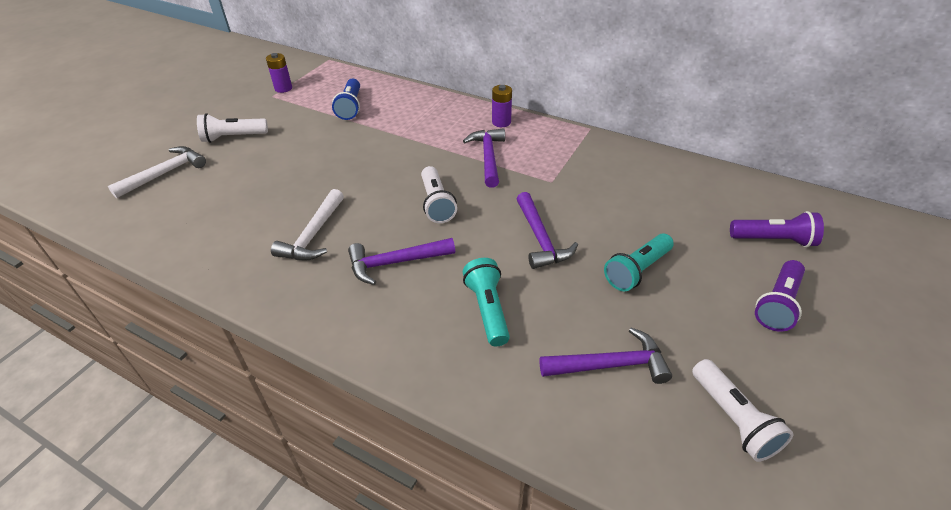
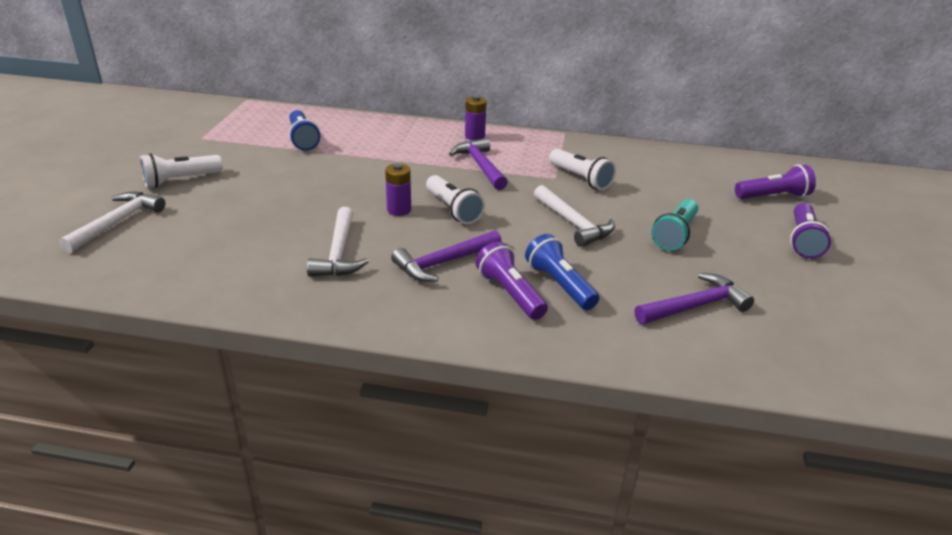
camera: 20 degrees left, 10 degrees down
purple battery [266,53,292,93] -> purple battery moved to [385,163,411,216]
turquoise flashlight [463,258,510,346] -> blue flashlight [525,234,599,310]
purple hammer [517,192,578,269] -> white hammer [534,185,615,247]
white flashlight [692,359,793,462] -> white flashlight moved to [549,149,616,190]
none -> purple flashlight [475,241,548,320]

